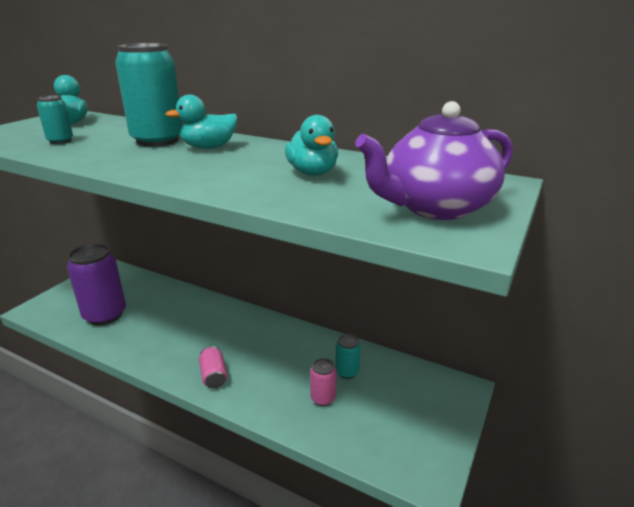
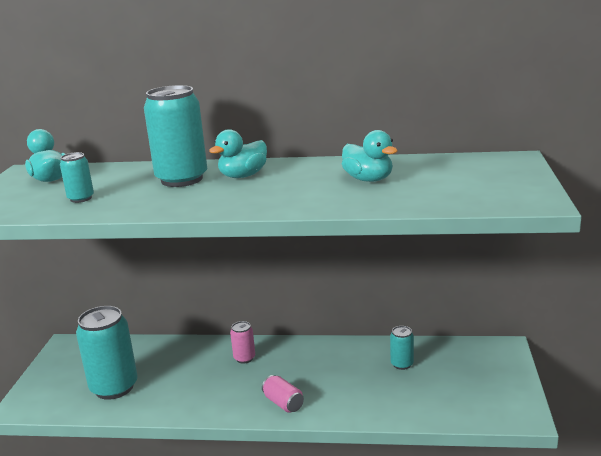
camera: 20 degrees left, 5 degrees down
purple can [67,244,126,325] -> turquoise can [76,306,138,400]
pink can [310,358,337,406] -> pink can moved to [230,321,255,364]
purple teapot [355,101,513,220] -> none

